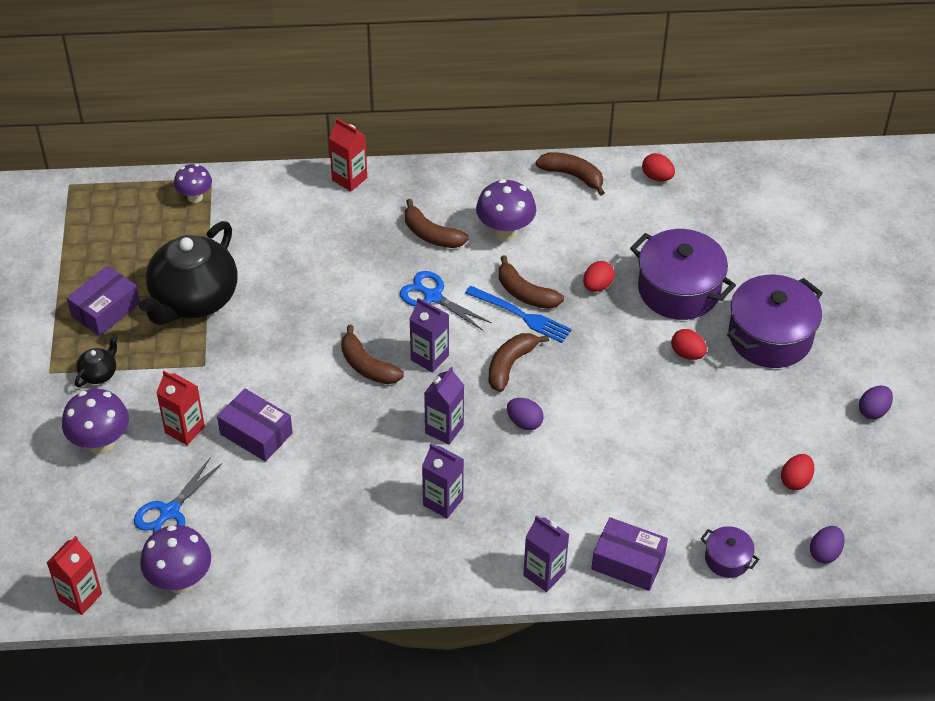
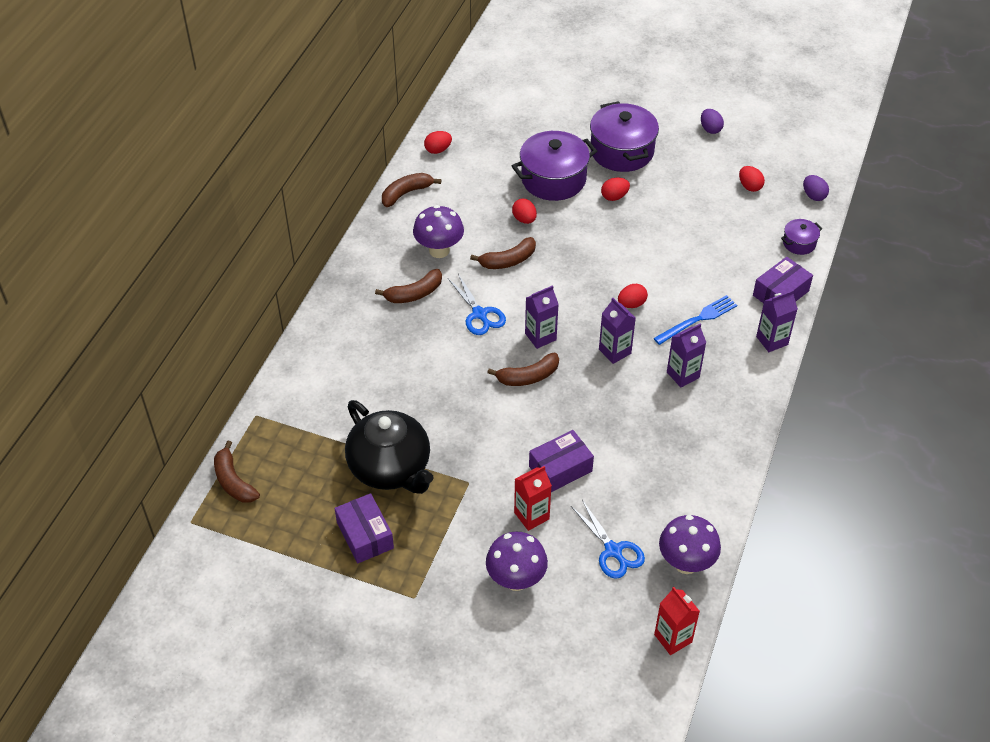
camera: 65 degrees left, 0 degrees up
black teapot [75,334,118,387] -> none
purple mushroom [174,164,212,203] -> none
red carton [329,118,367,192] -> none
blue scissors [400,271,492,331] -> blue scissors turned 90 degrees counterclockwise [448,274,506,335]
blue fork [465,286,572,343] -> blue fork moved to [654,295,737,345]
brown banana [488,333,549,392] -> brown banana moved to [214,441,260,503]
purple egg [507,398,544,431] -> red egg [618,284,648,308]

